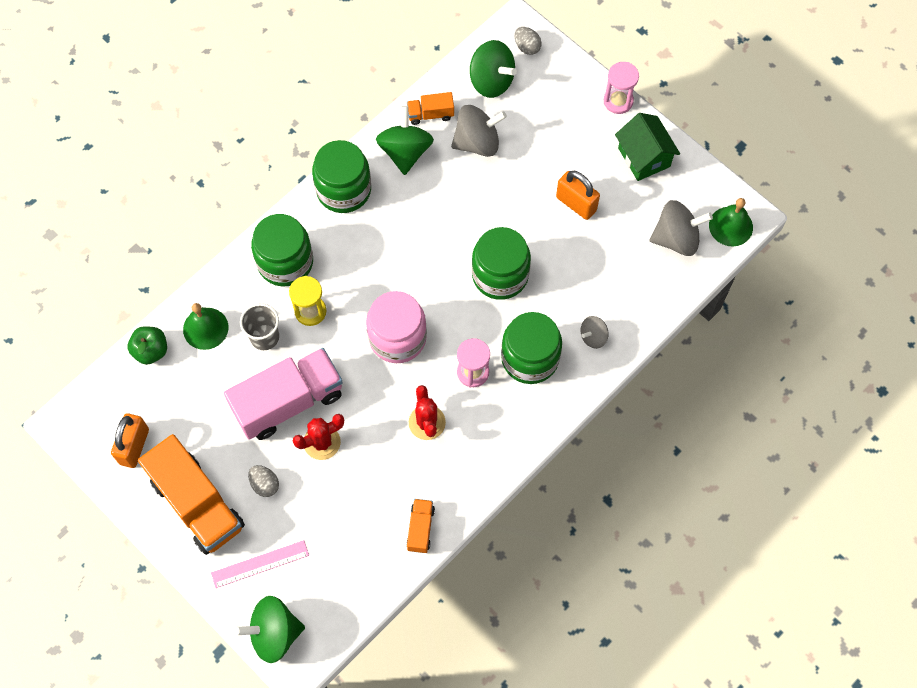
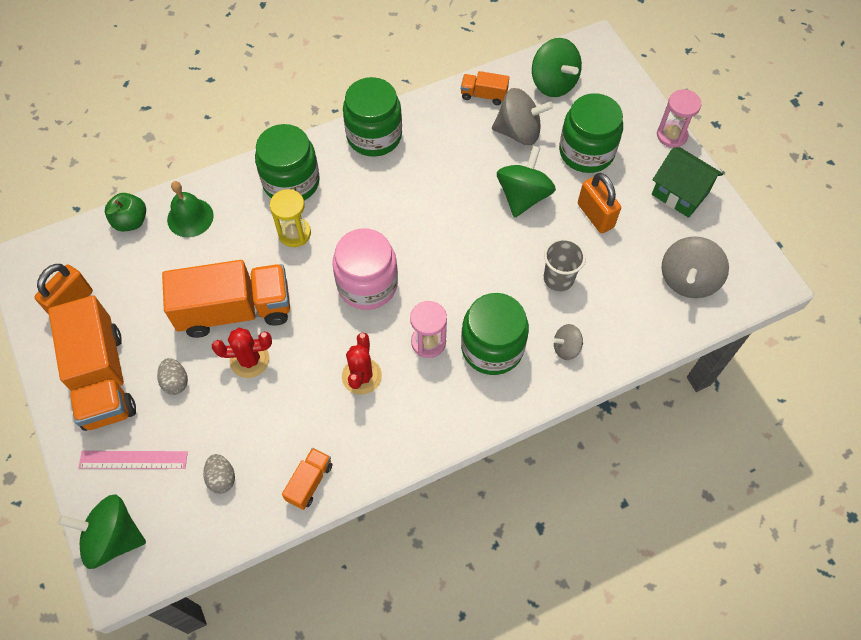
camera: 20 degrees right, 5 degrees down
pink truck [224,348,343,440] -> orange truck [162,260,290,338]
grey cup [240,303,279,350] -> grey cup moved to [544,238,586,291]
green spinning top [376,106,434,175] -> green spinning top moved to [497,146,556,218]
green jar [472,227,531,300] -> green jar moved to [559,93,623,173]
grey egg [515,27,542,55] -> grey egg moved to [203,454,235,494]
green house [615,113,680,181] -> green house turned 45 degrees counterclockwise [652,147,723,218]
grey spinning top [650,200,713,256] -> grey spinning top turned 105 degrees clockwise [662,236,729,298]
green bell [709,198,753,246] -> none

